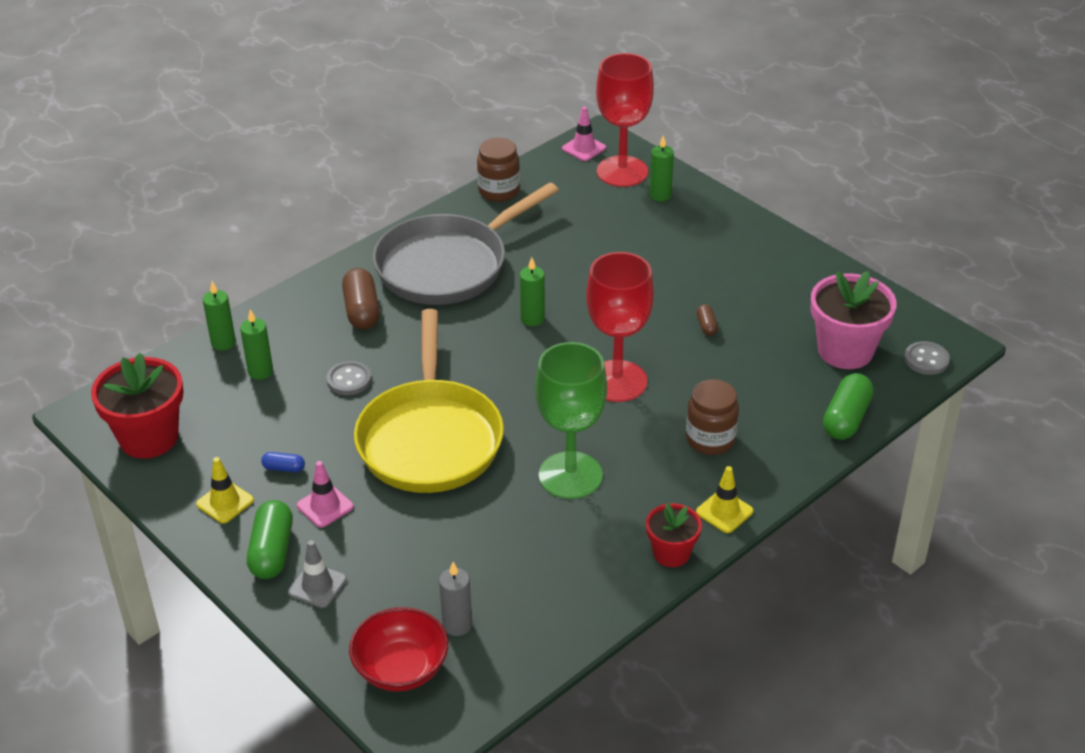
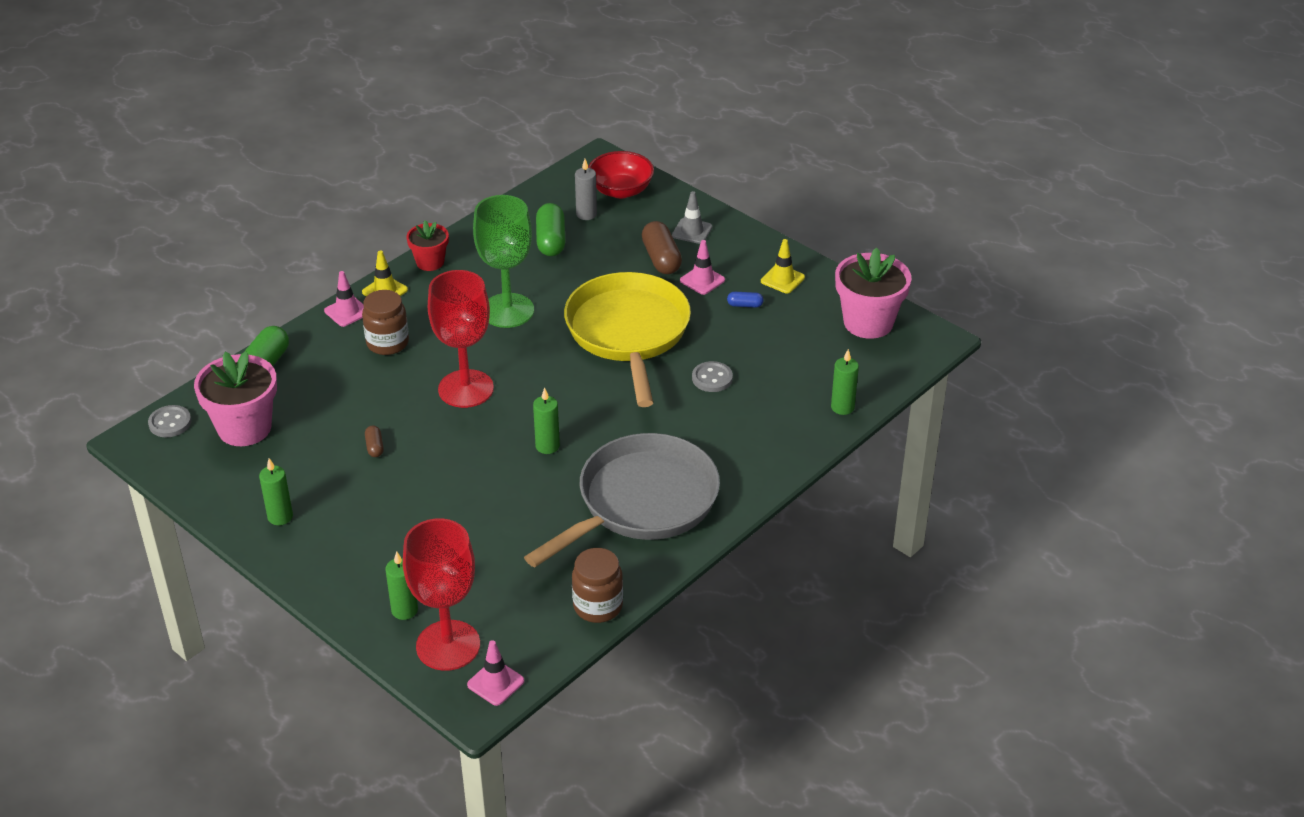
camera: 175 degrees right, 0 degrees up
red flower pot [91,353,183,459] -> pink flower pot [835,248,912,339]
green candle [240,309,273,380] -> green candle moved to [259,458,293,525]
green capsule [247,500,293,579] -> green capsule moved to [536,203,565,256]
brown capsule [342,268,380,329] -> brown capsule moved to [642,221,682,274]
none -> pink traffic cone [324,271,364,327]

